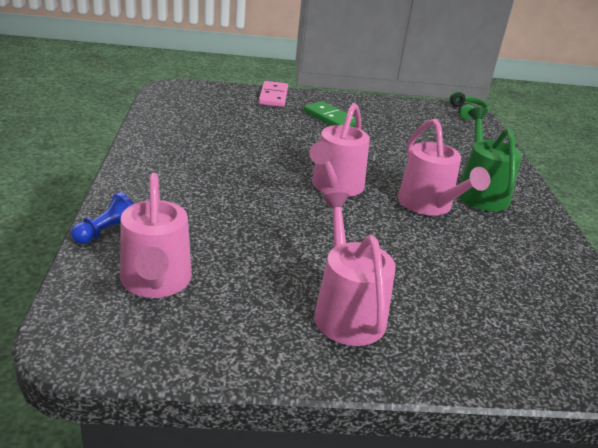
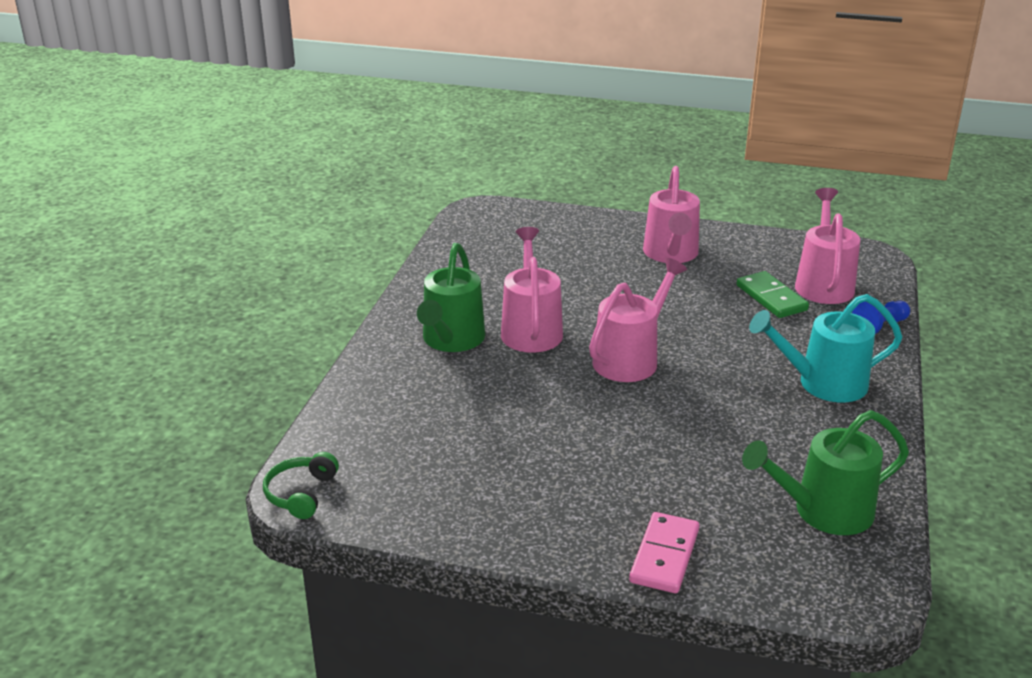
camera: 160 degrees left, 0 degrees up
green domino [304,101,356,127] -> green domino moved to [737,271,809,318]
none -> green watering can [742,410,909,535]
none -> turquoise watering can [749,294,903,402]

